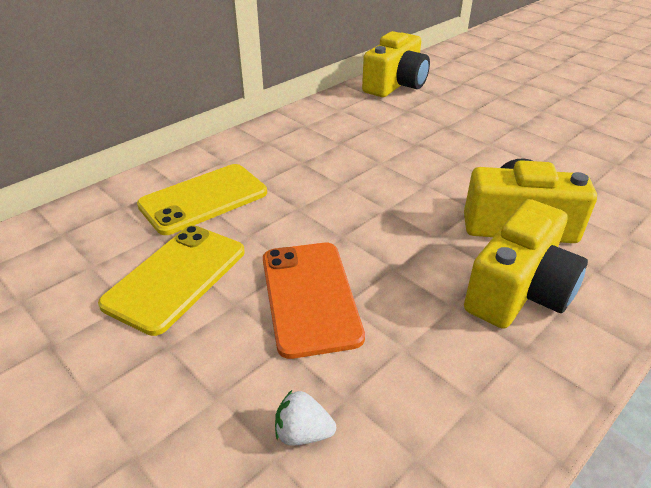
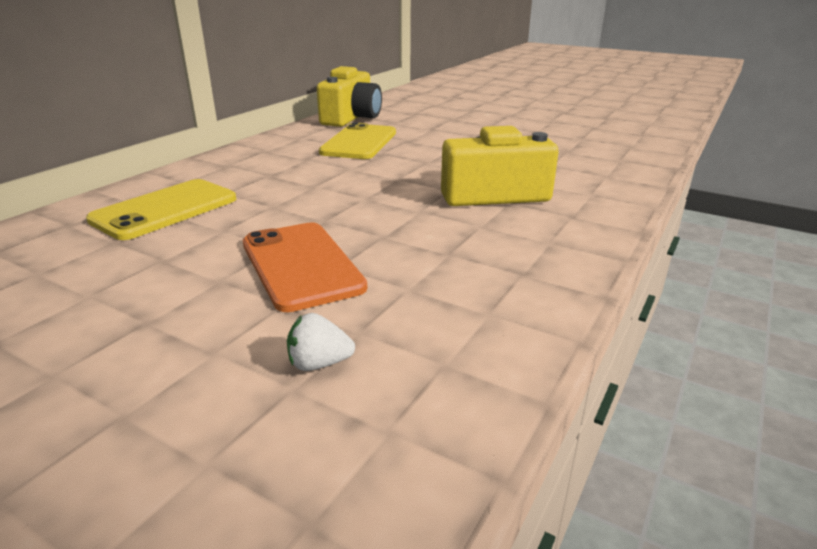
camera: 15 degrees left, 10 degrees down
yellow phone [98,225,245,336] -> yellow phone moved to [319,122,396,159]
yellow camera [464,199,588,329] -> none

